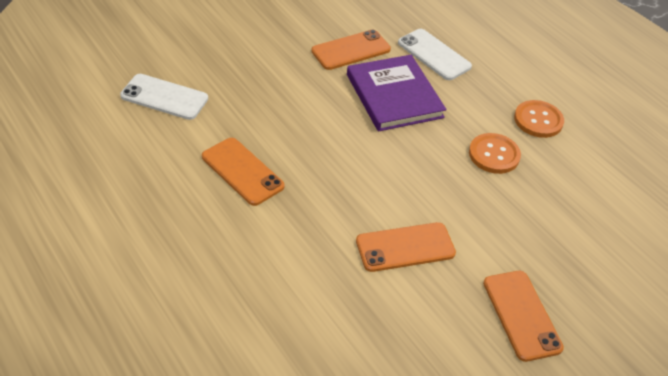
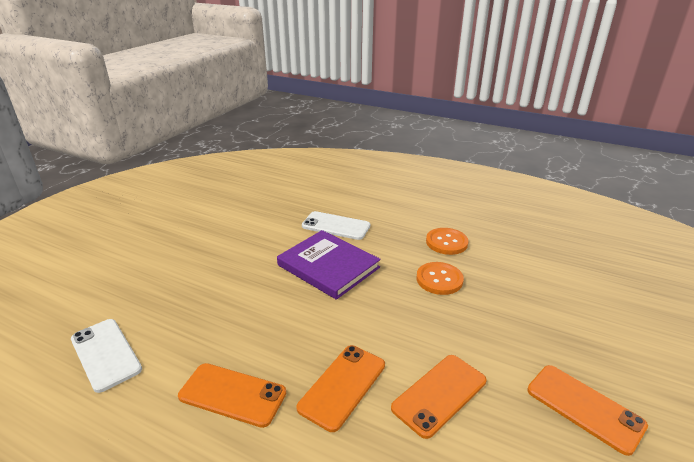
camera: 25 degrees left, 15 degrees down
white phone [120,74,208,120] -> white phone turned 60 degrees clockwise [71,319,142,393]
orange phone [311,29,391,70] -> orange phone moved to [296,345,385,432]

